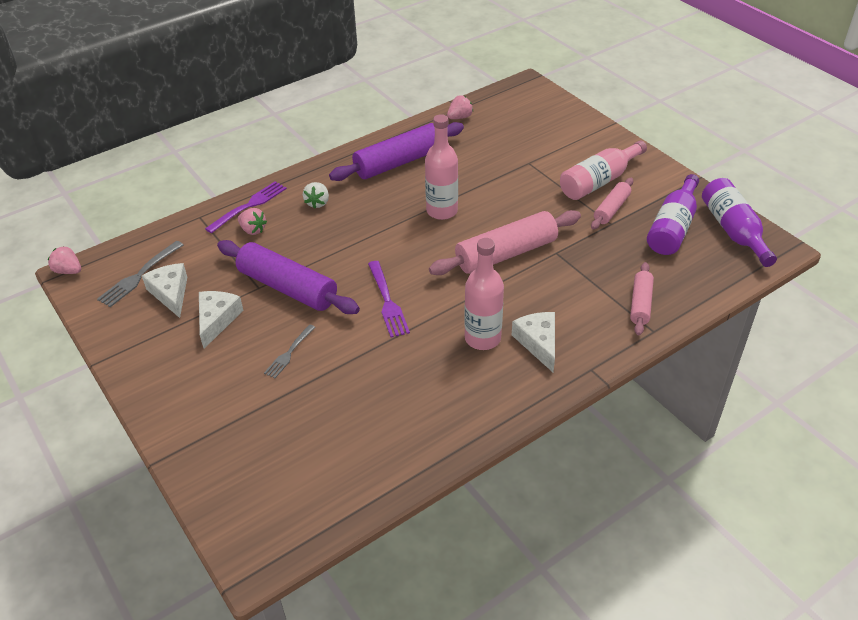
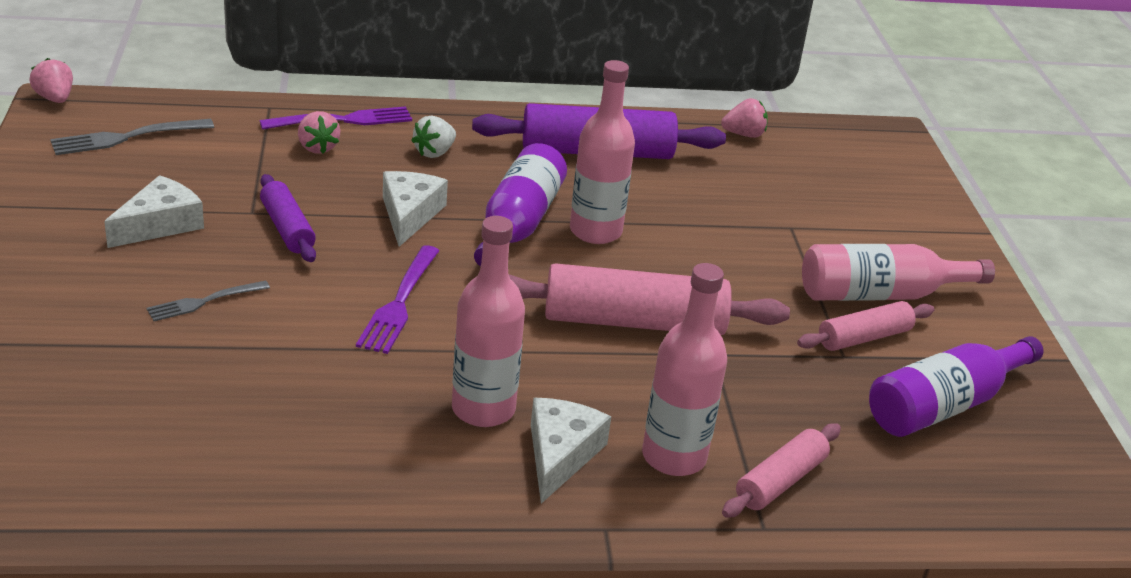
camera: 25 degrees right, 10 degrees down
white cheese [142,263,187,318] -> white cheese moved to [383,171,448,247]
purple rolling pin [217,240,360,314] -> purple rolling pin [260,174,316,262], size x0.56
purple bottle [702,178,777,267] -> purple bottle moved to [474,143,567,267]
none -> pink bottle [642,263,727,476]

